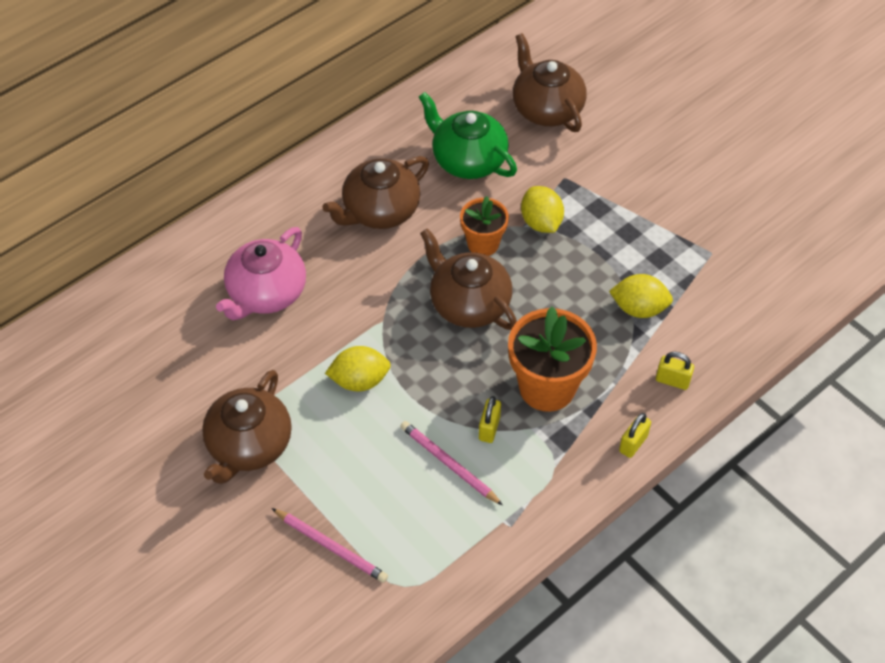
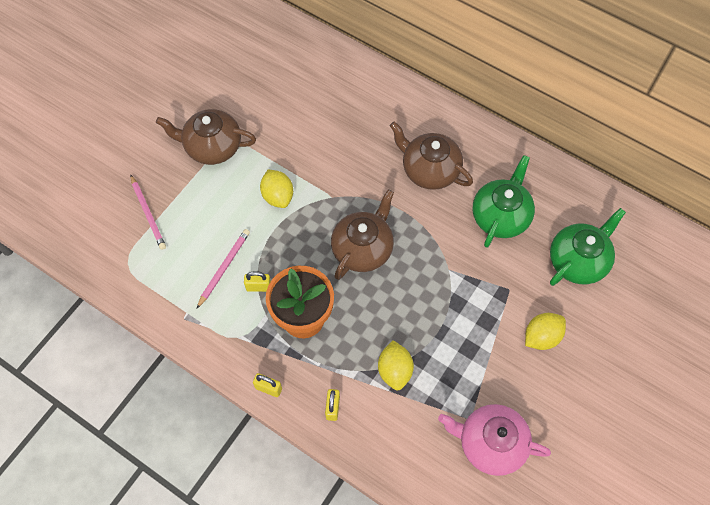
camera: 75 degrees right, 10 degrees up
pink teapot [216,227,306,320] -> pink teapot moved to [438,404,551,476]
pink pencil [271,508,388,583] -> pink pencil turned 45 degrees counterclockwise [130,174,166,250]
orange flower pot [460,196,509,256] -> none
brown teapot [513,33,587,132] -> green teapot [550,208,626,286]
yellow lemon [521,186,564,233] -> yellow lemon moved to [525,313,566,350]

